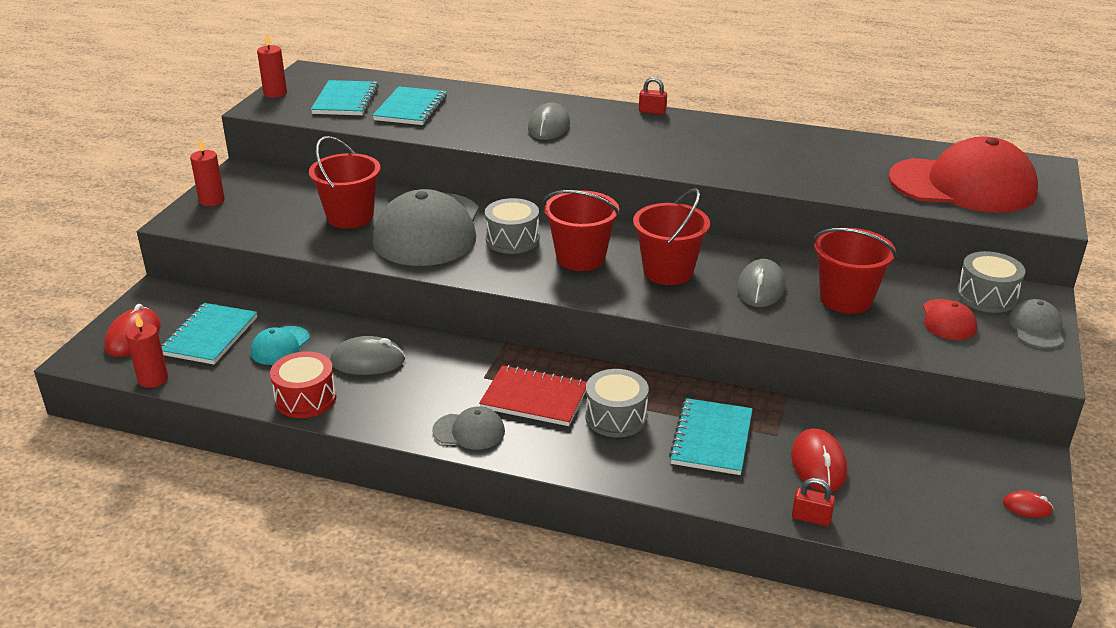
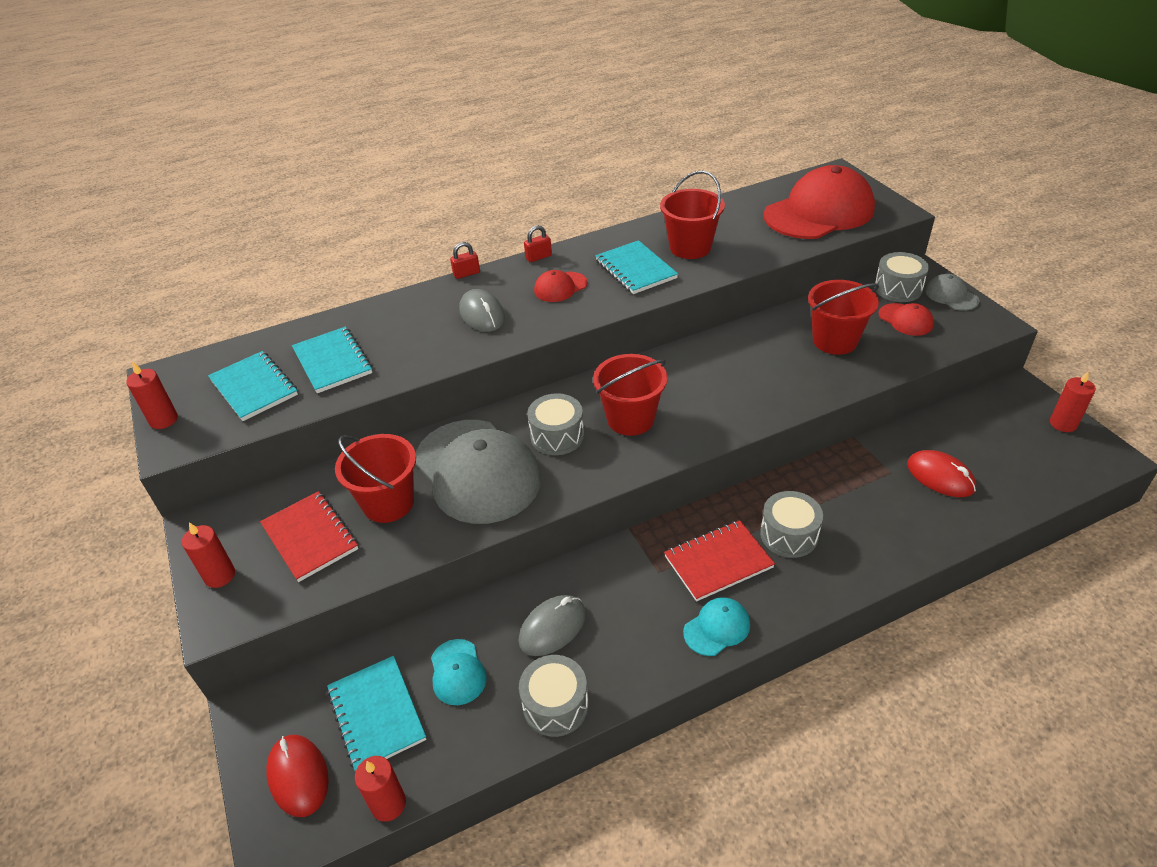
camera: 40 degrees left, 10 degrees up
red drum [270,352,336,418] -> grey drum [519,655,589,737]
grey cap [432,406,505,450] -> turquoise cap [683,598,750,656]
red bucket [633,188,710,285] -> red bucket moved to [660,171,725,259]
turquoise notebook [669,398,753,475] -> turquoise notebook moved to [595,240,678,294]
grey mouse [737,259,785,307] -> none
red padlock [792,478,835,526] -> red padlock moved to [450,242,480,279]
red mouse [1003,491,1053,518] -> red candle [1050,372,1096,432]
none -> red notebook [260,491,358,582]
none -> red cap [534,270,588,302]

